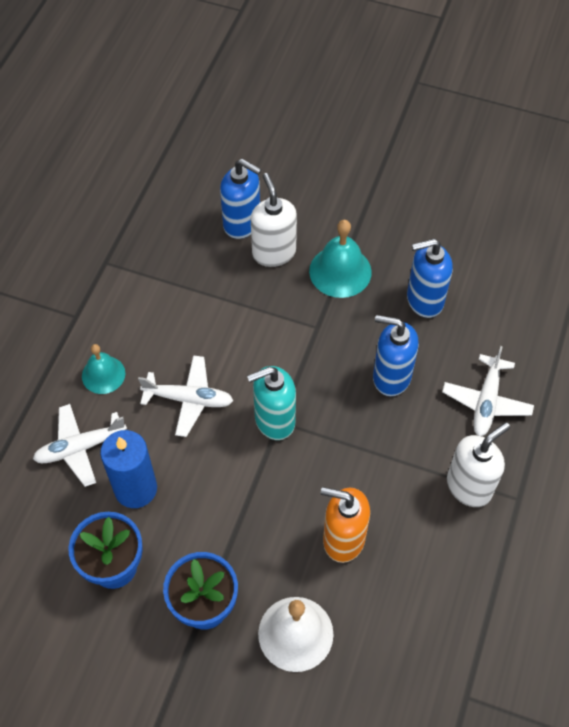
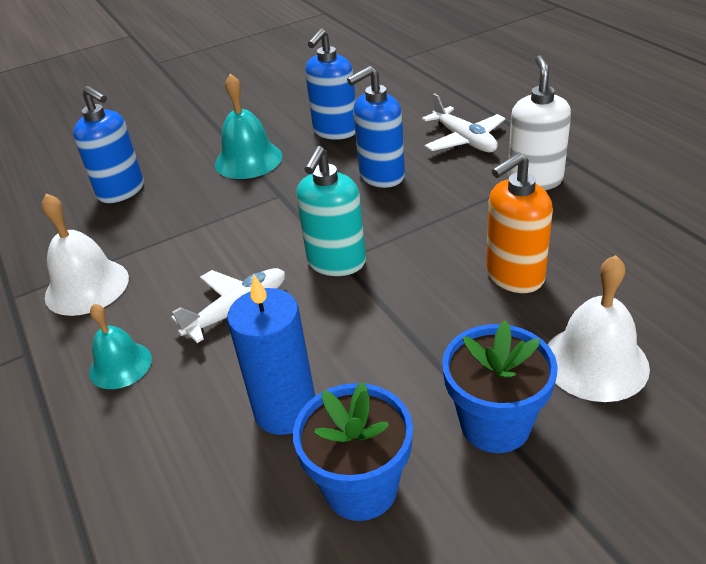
camera: 45 degrees left, 20 degrees down
white plane [33,404,127,487] -> none
blue soap dispenser [220,159,261,239] -> blue soap dispenser turned 60 degrees clockwise [73,86,144,203]
white soap dispenser [251,173,297,267] -> none
none -> white bell [42,193,129,316]

